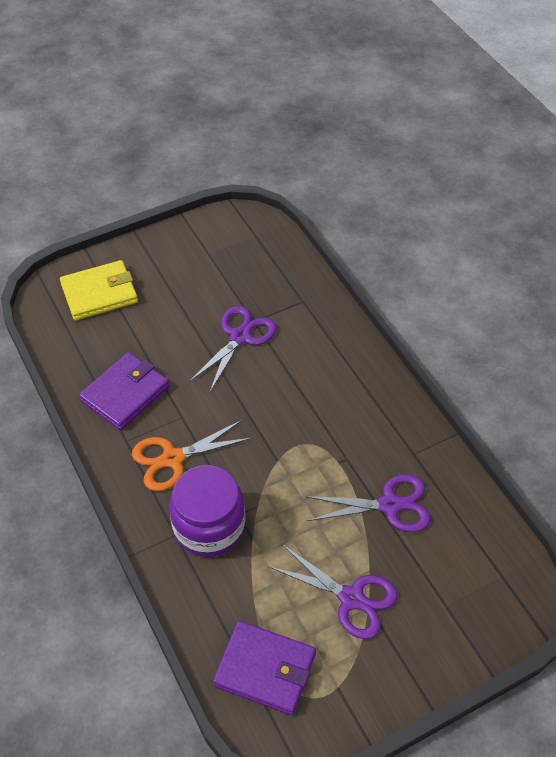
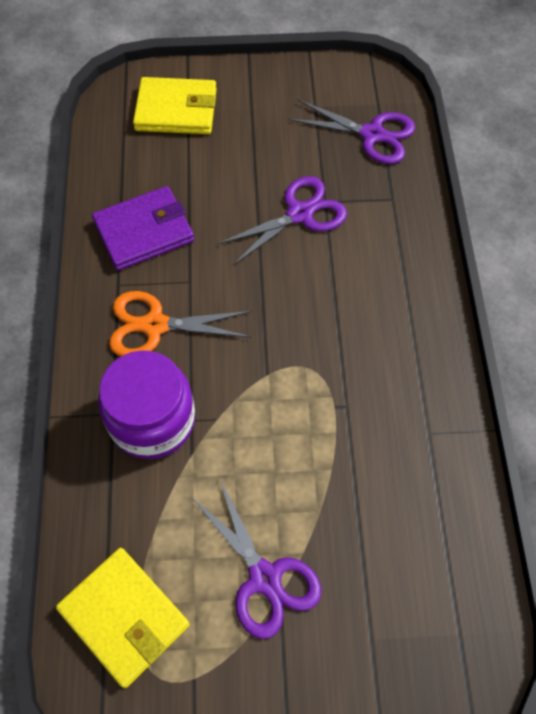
camera: 25 degrees right, 10 degrees up
purple wallet [213,621,316,715] -> yellow wallet [56,548,190,688]
purple scissors [305,474,431,532] -> purple scissors moved to [289,100,415,164]

